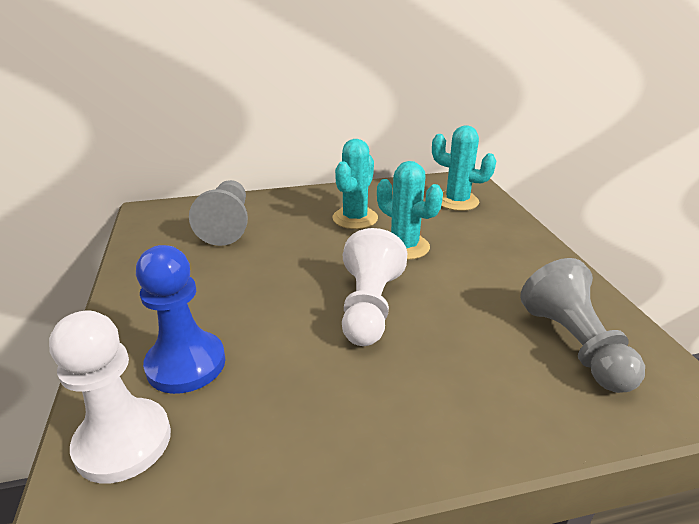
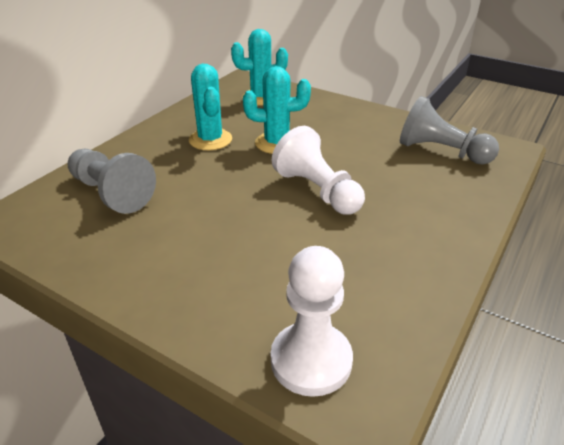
camera: 45 degrees left, 5 degrees up
blue pawn [136,245,225,394] -> none

